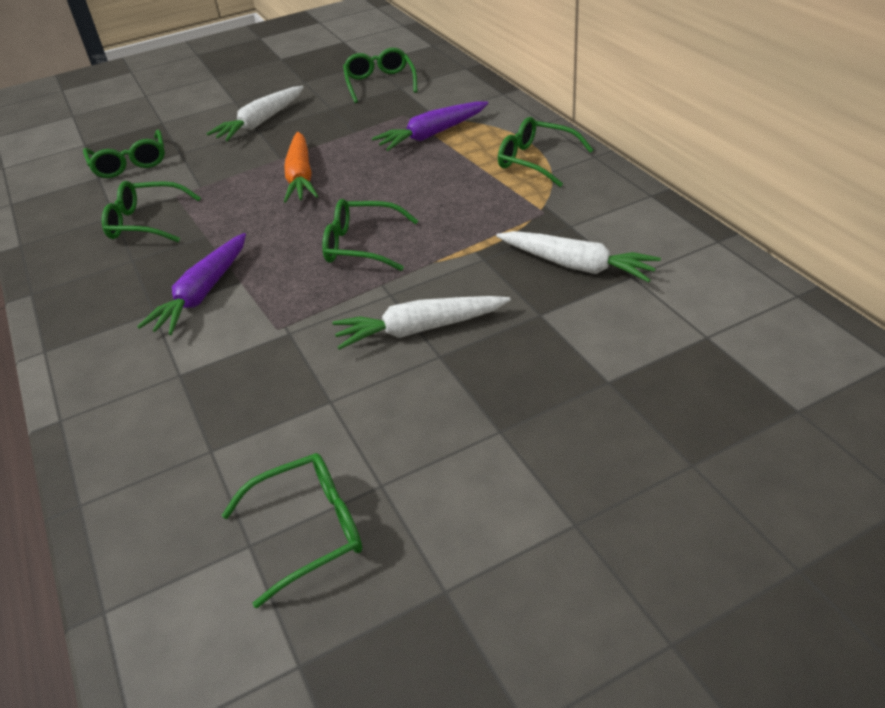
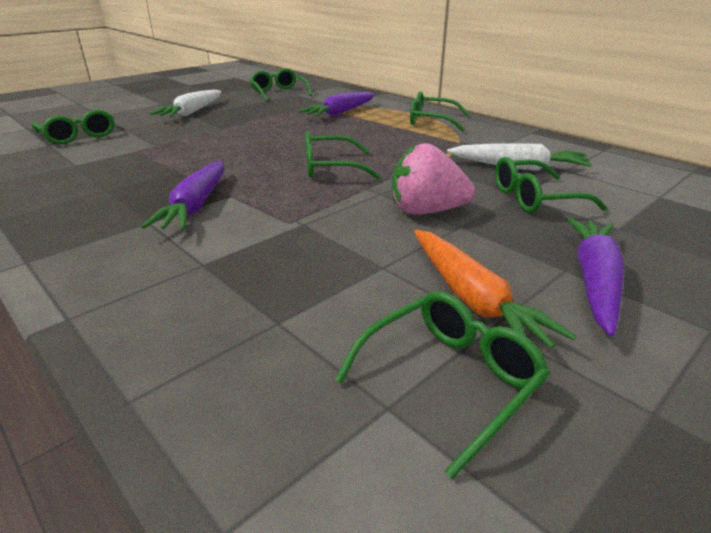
camera: 20 degrees left, 10 degrees down
green glasses [102,181,201,242] -> green glasses moved to [495,157,607,213]
orange carrot [284,132,318,203] -> orange carrot moved to [414,230,576,348]
white carrot [332,296,511,350] -> pink strawberry [392,143,475,215]
none -> purple carrot [567,217,624,336]

